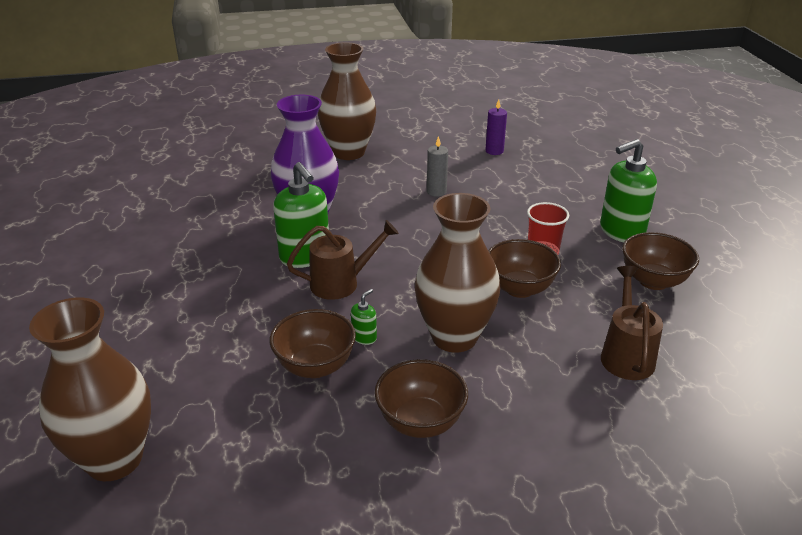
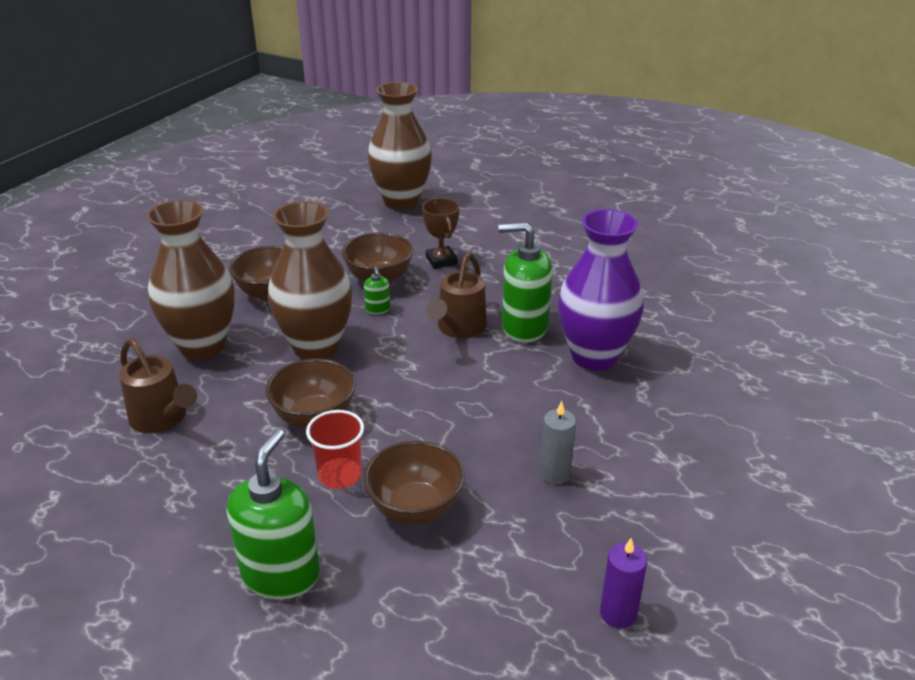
camera: 130 degrees right, 0 degrees up
brown vase [318,42,376,160] -> brown vase moved to [146,200,235,359]
brown bowl [622,232,699,290] -> brown bowl moved to [363,441,465,525]
none -> brown trophy [422,198,460,269]

